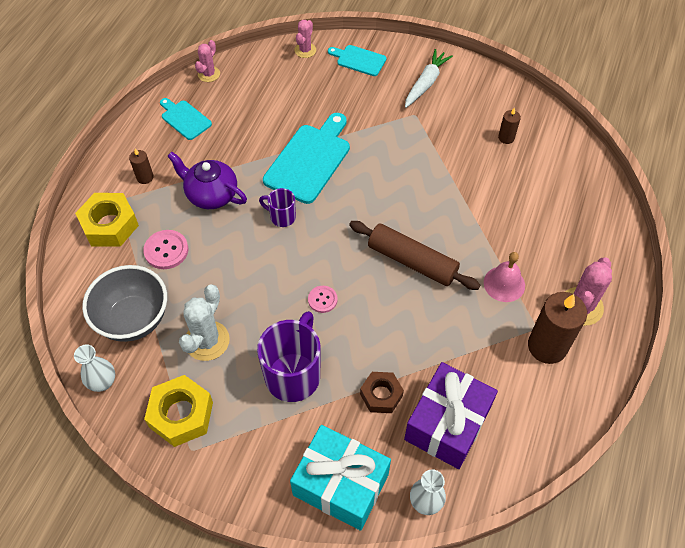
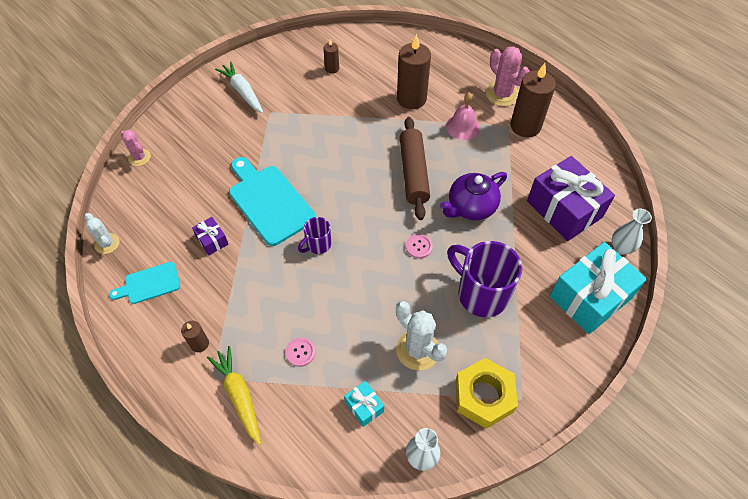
camera: 65 degrees left, 0 degrees up
yellow nut [75,193,139,246] -> yellow carrot [207,346,261,445]
grey bowl [82,265,167,342] -> turquoise gift [344,381,384,427]
pink button [143,230,188,269] -> pink button [285,337,316,367], size x0.65
purple teapot [167,152,247,209] -> purple teapot moved to [440,172,507,220]
pink cactus [195,40,220,82] -> white cactus [84,213,120,254]
turquoise cutting board [328,45,386,76] -> none
brown rolling pin [349,221,480,290] -> brown rolling pin turned 60 degrees counterclockwise [400,117,430,220]
brown nut [360,372,404,413] -> none
none -> purple gift [192,217,228,255]
none -> brown candle [397,34,431,109]

